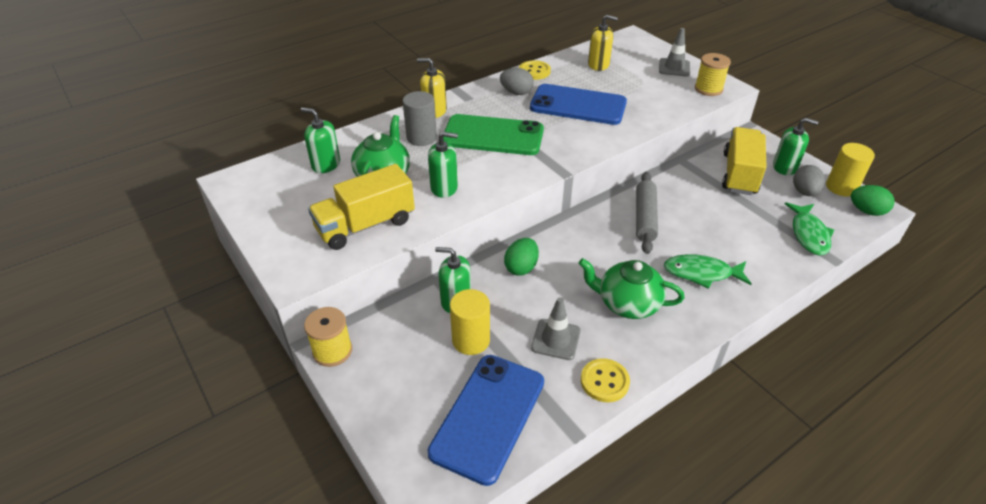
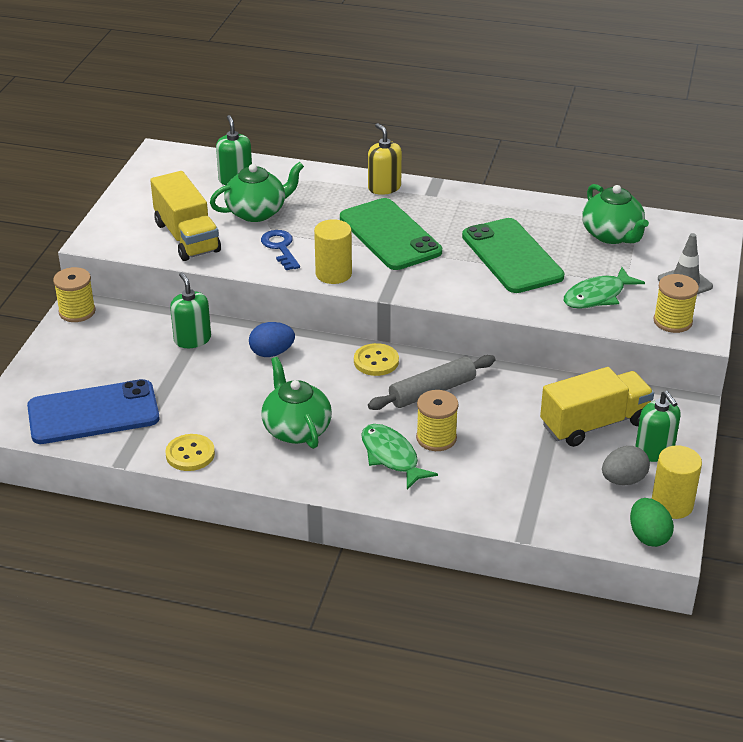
camera: 50 degrees right, 5 degrees down
yellow truck [308,164,415,250] -> yellow truck turned 135 degrees counterclockwise [150,171,221,261]
grey cylinder [403,91,437,146] -> none
green soap dispenser [428,132,458,198] -> blue key [261,230,300,270]
yellow cylinder [450,289,490,355] -> yellow cylinder moved to [314,219,352,284]
grey egg [500,68,534,95] -> none
green egg [504,238,539,276] -> blue egg [249,322,295,357]
yellow button [519,60,551,80] -> yellow button moved to [354,343,399,376]
blue phone [530,84,627,125] -> green phone [462,218,565,293]
grey traffic cone [531,297,581,360] -> none
yellow soap dispenser [588,15,618,71] -> green teapot [582,184,649,244]
green fish [785,202,834,256] -> green fish moved to [564,267,645,309]
none -> yellow spool [416,390,459,451]

